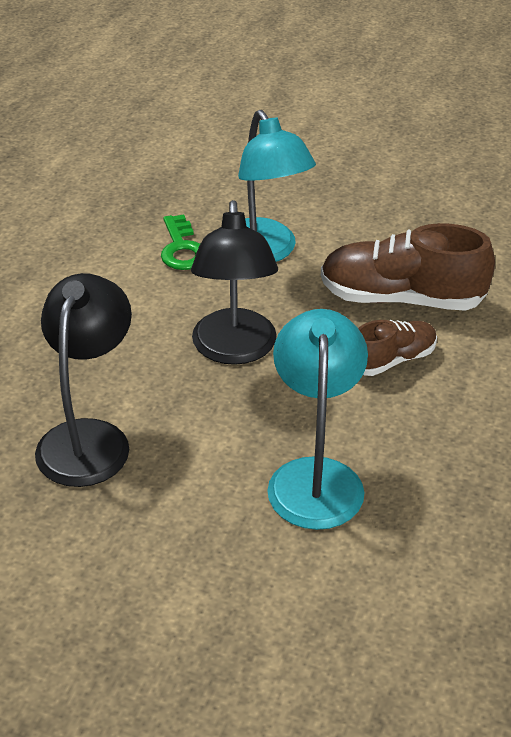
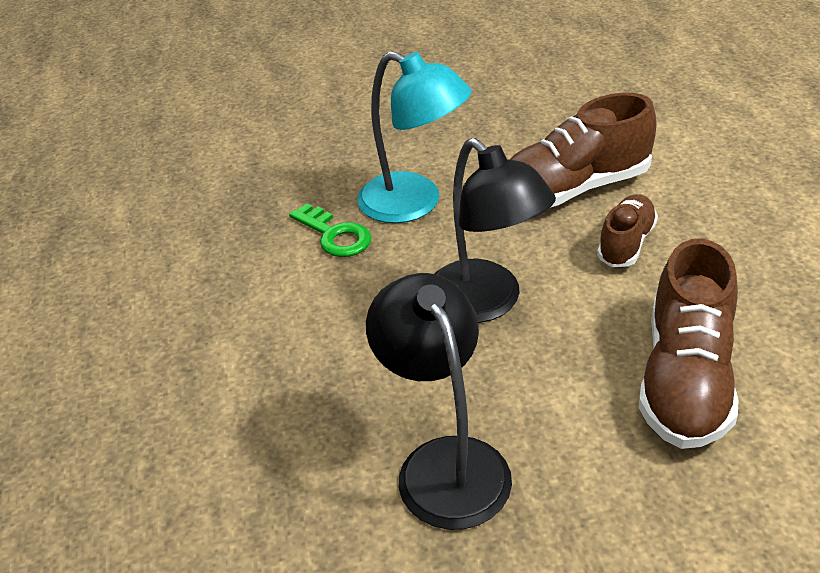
camera: 30 degrees left, 0 degrees up
turquoise lamp [267,309,368,530] -> brown shoe [638,238,739,449]

